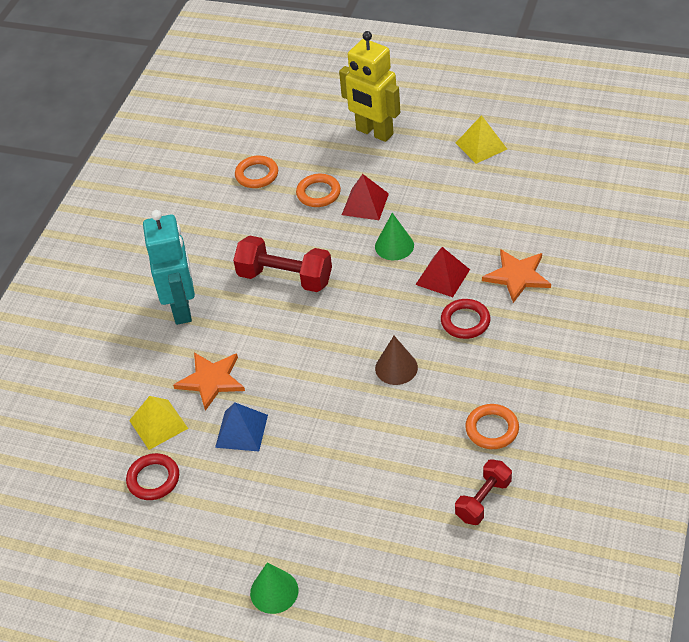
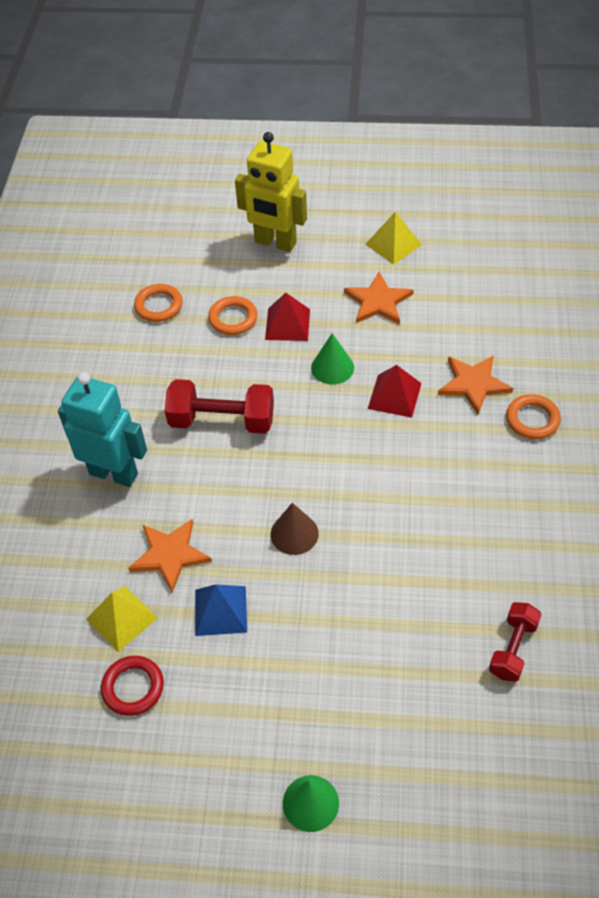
camera: 15 degrees left, 5 degrees up
turquoise robot [143,210,195,325] -> turquoise robot turned 45 degrees counterclockwise [58,372,147,487]
brown cone [375,336,418,385] -> brown cone moved to [270,503,319,555]
red ring [441,299,490,339] -> none
orange ring [465,404,519,449] -> orange ring moved to [506,394,561,439]
none -> orange star [344,272,414,324]

